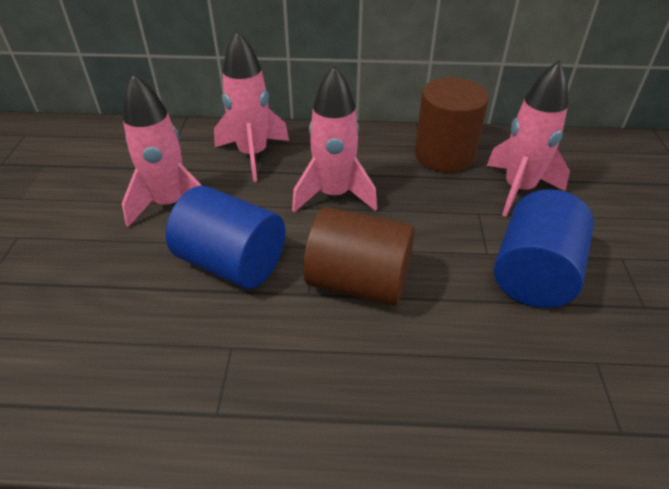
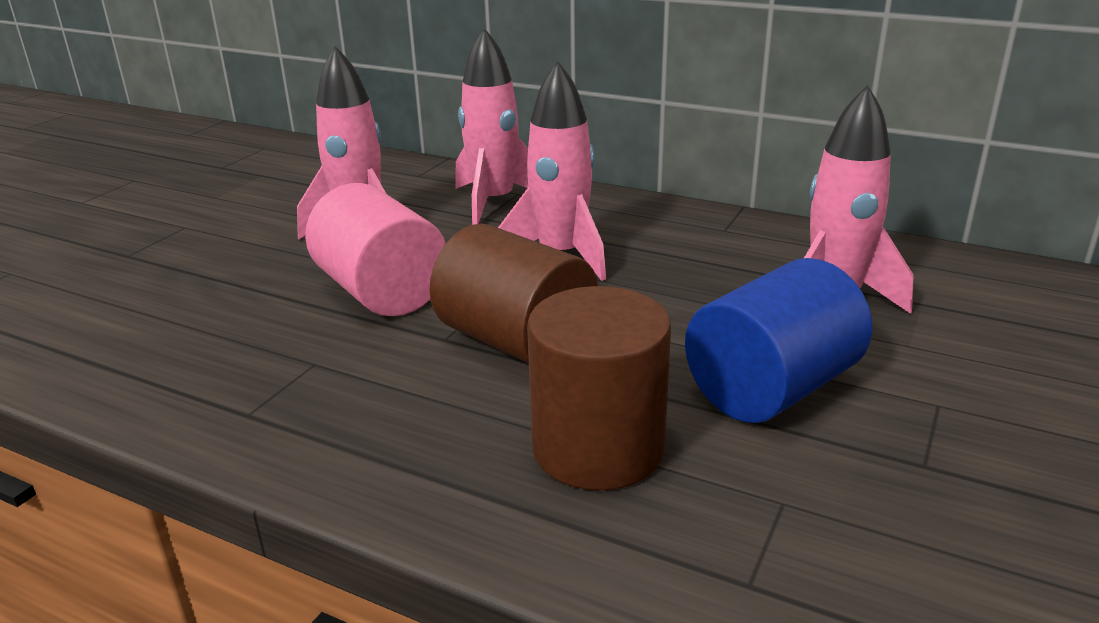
camera: 25 degrees right, 15 degrees down
blue cylinder [165,186,286,289] -> pink cylinder [305,183,446,316]
brown cylinder [415,77,489,173] -> brown cylinder moved to [527,286,671,490]

